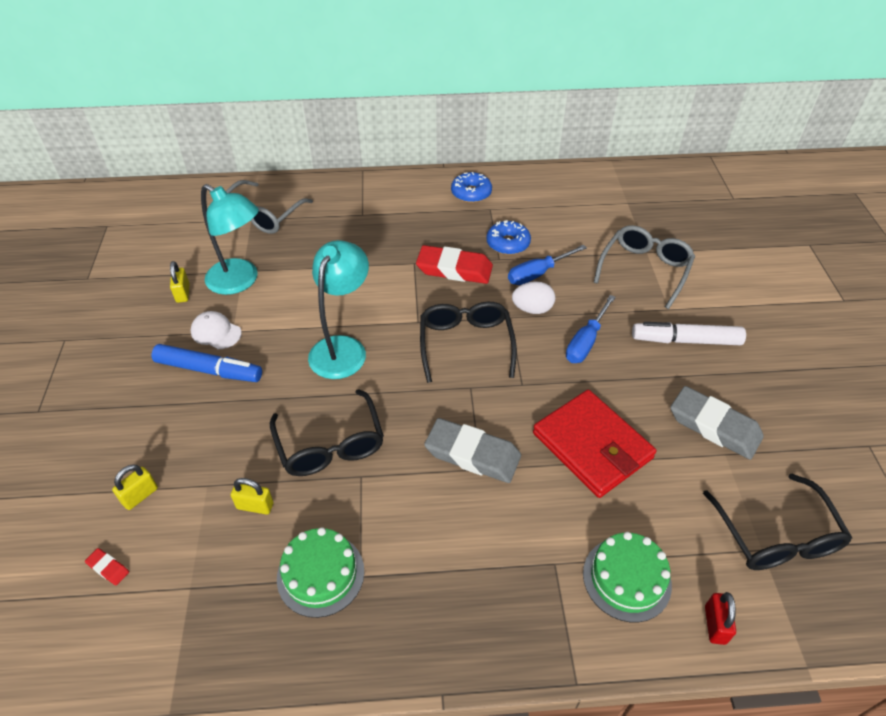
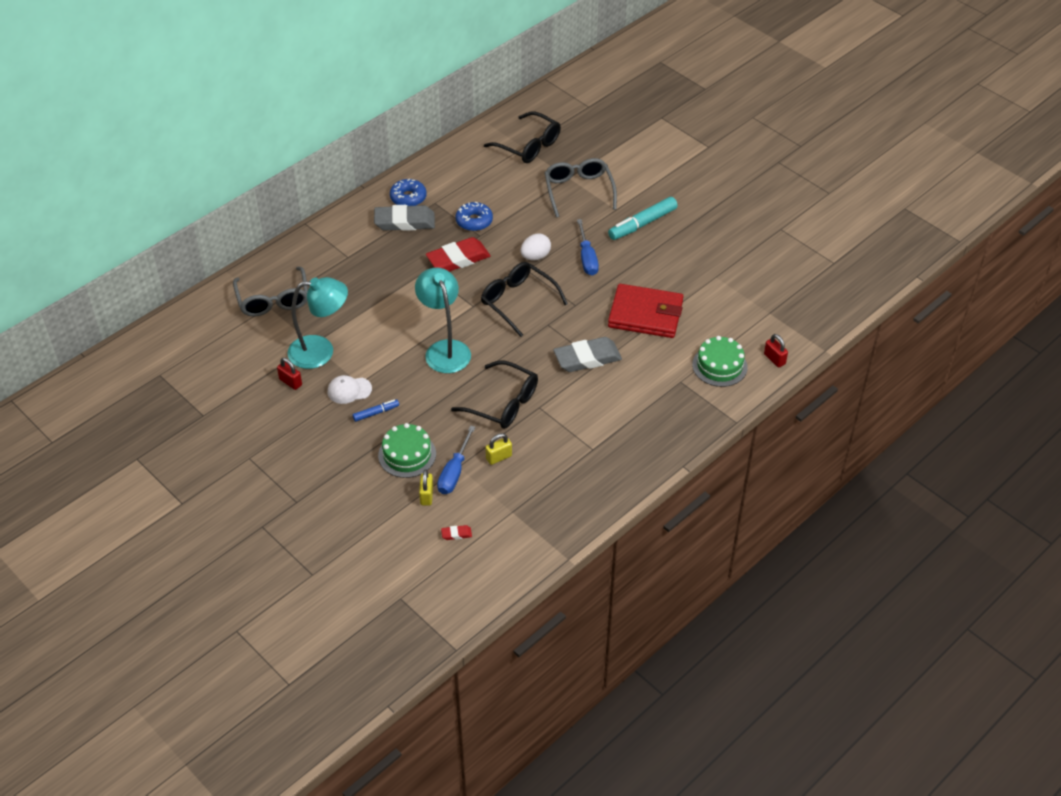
camera: 40 degrees left, 0 degrees up
blue marker [152,344,262,382] -> blue marker [352,399,399,422], size x0.53
yellow padlock [170,261,190,303] -> red padlock [277,358,302,390]
green cake [277,527,364,618] -> green cake moved to [378,423,436,478]
blue screwdriver [508,245,587,285] -> blue screwdriver moved to [437,426,475,494]
white marker [632,322,746,345] -> turquoise marker [608,197,678,240]
grey eraser [670,386,764,460] -> grey eraser moved to [374,205,435,231]
black glasses [703,474,852,570] -> black glasses moved to [484,112,561,163]

